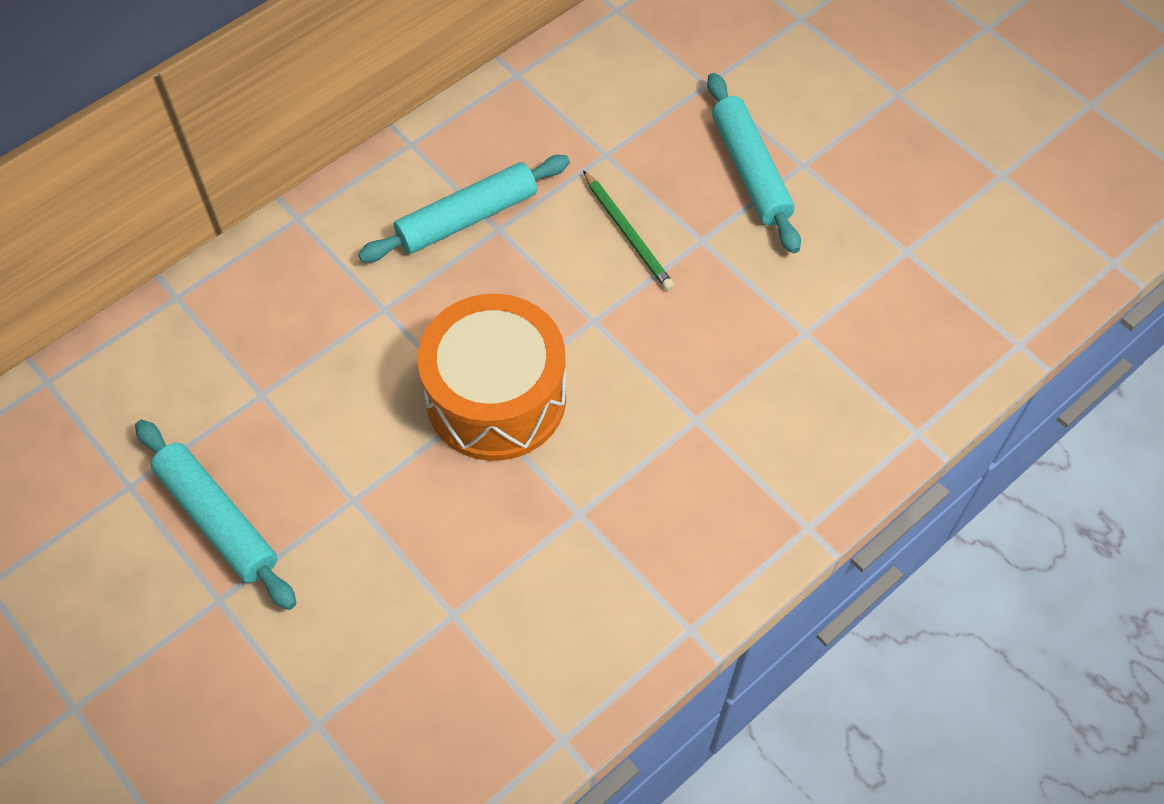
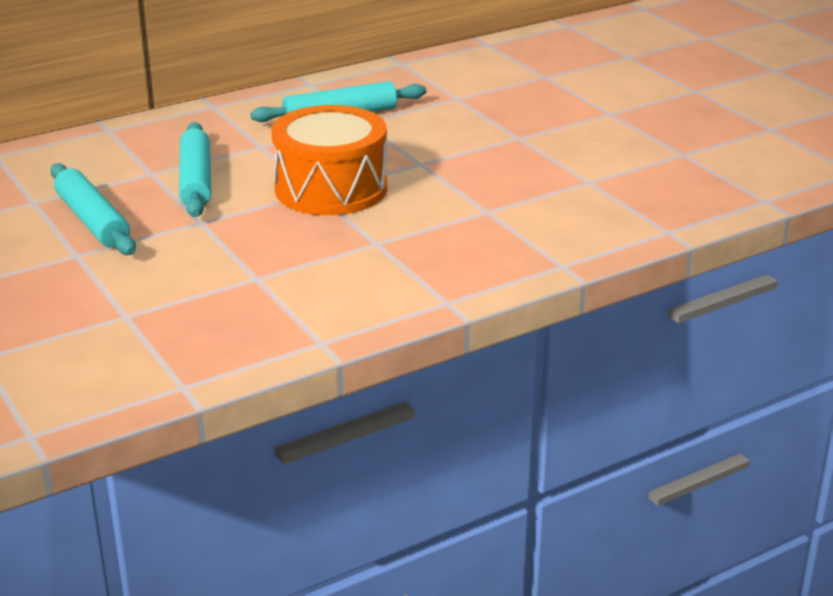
camera: 10 degrees right, 30 degrees down
green pencil [583,170,674,291] -> none
turquoise rolling pin [707,73,801,254] -> turquoise rolling pin moved to [179,122,211,217]

